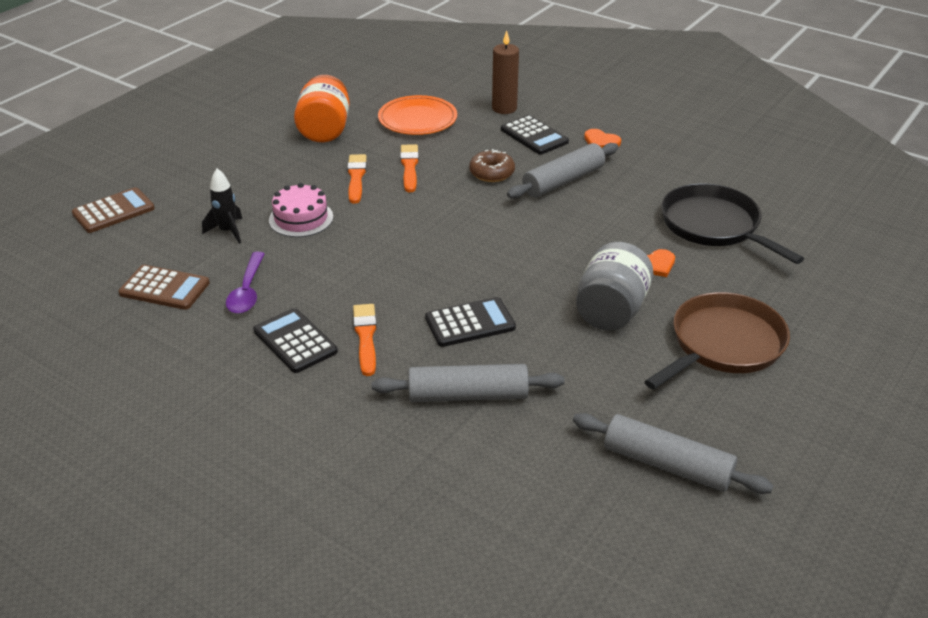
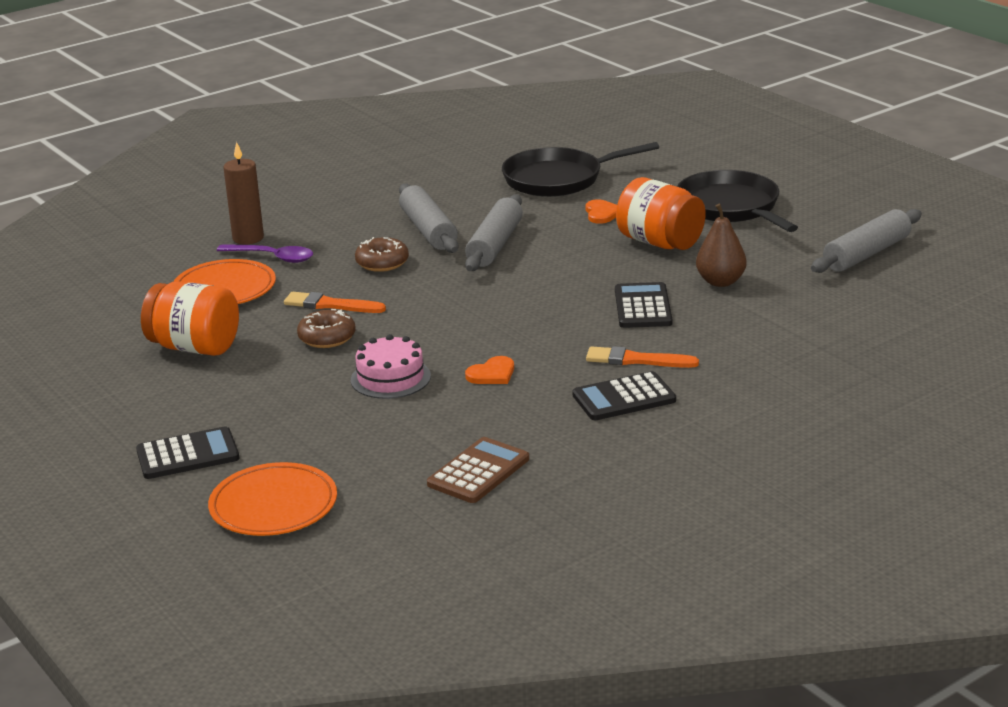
camera: 70 degrees left, 10 degrees down
brown calculator [72,187,155,233] -> orange plate [208,462,337,536]
black rocket [202,168,242,244] -> none
purple spoon [226,252,265,314] -> purple spoon moved to [217,244,313,263]
orange brush [347,154,367,204] -> brown donut [297,309,356,348]
grey rolling pin [372,364,565,402] -> grey rolling pin moved to [465,194,523,271]
black calculator [501,115,569,155] -> black calculator moved to [136,427,239,479]
grey jar [576,242,653,330] -> orange jar [616,177,706,250]
orange heart [584,129,621,148] -> orange heart moved to [465,356,514,384]
brown pan [644,292,790,390] -> black pan [677,170,798,232]
none -> brown pear [696,204,747,287]

